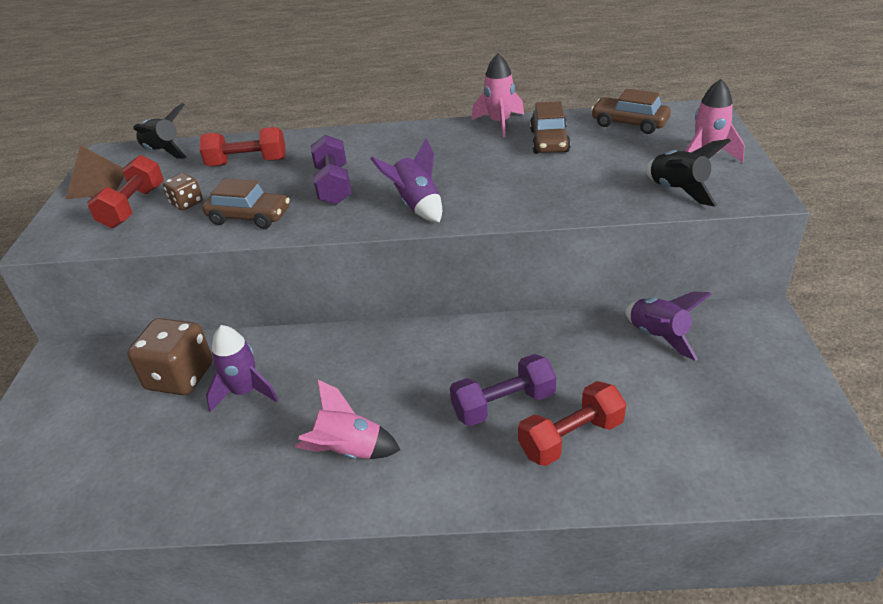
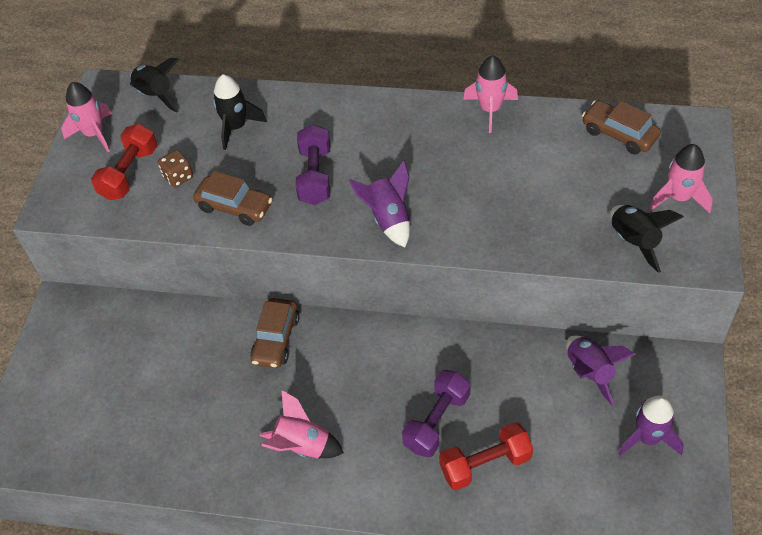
camera: 10 degrees right, 15 degrees up
brown pyramid [66,145,125,199] -> pink rocket [61,82,112,152]
brown dice [127,318,213,395] -> none
red dumbbell [200,127,285,166] -> black rocket [213,74,267,150]
purple rocket [206,325,278,412] -> purple rocket moved to [618,396,684,456]
purple dumbbell [450,354,556,426] -> purple dumbbell turned 45 degrees counterclockwise [402,370,470,458]
brown car [530,101,571,154] -> brown car moved to [250,298,300,368]

